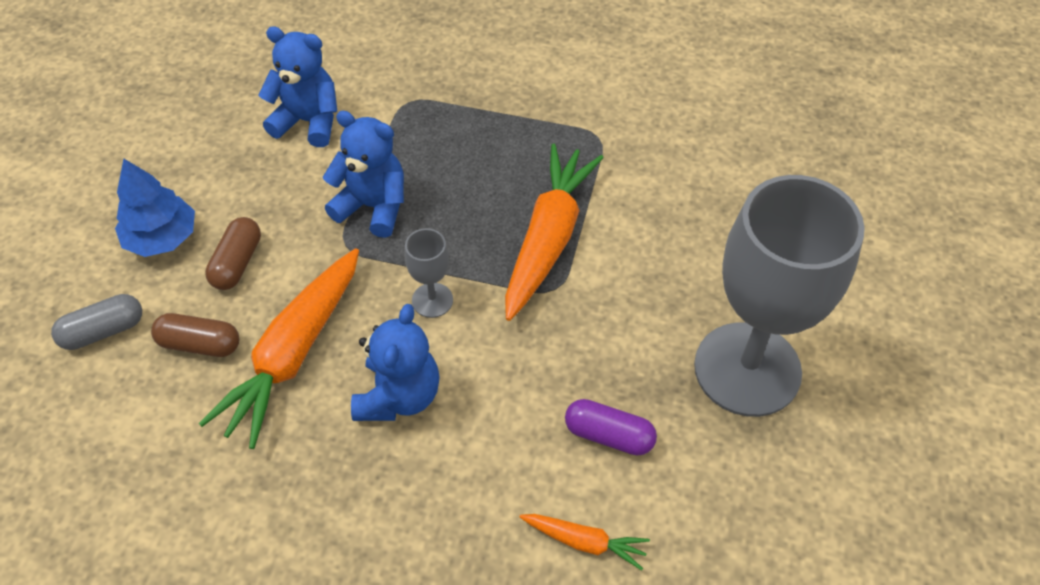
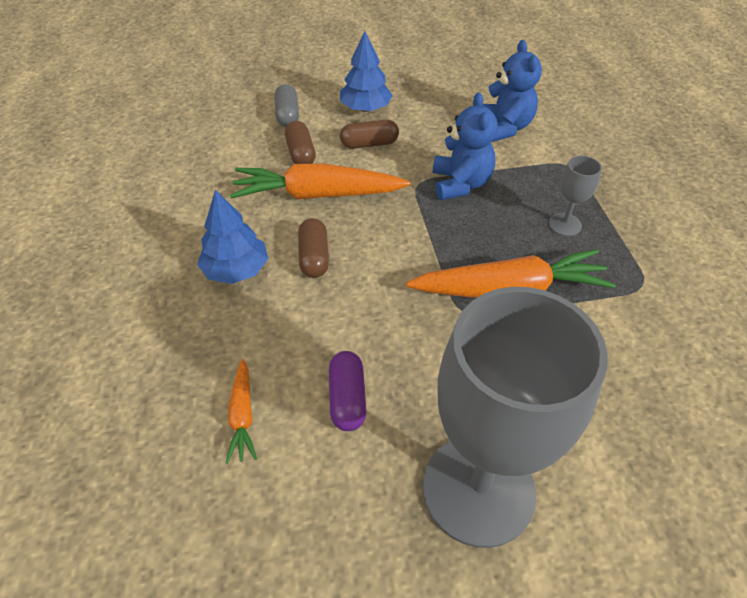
camera: 65 degrees right, 5 degrees down
grey capsule [51,294,142,350] -> grey capsule turned 45 degrees clockwise [275,84,299,127]
blue teddy bear [351,304,440,421] -> brown capsule [298,218,329,278]
grey goblet [404,228,453,318] -> grey goblet moved to [548,156,602,236]
none -> blue tree [197,190,268,284]

